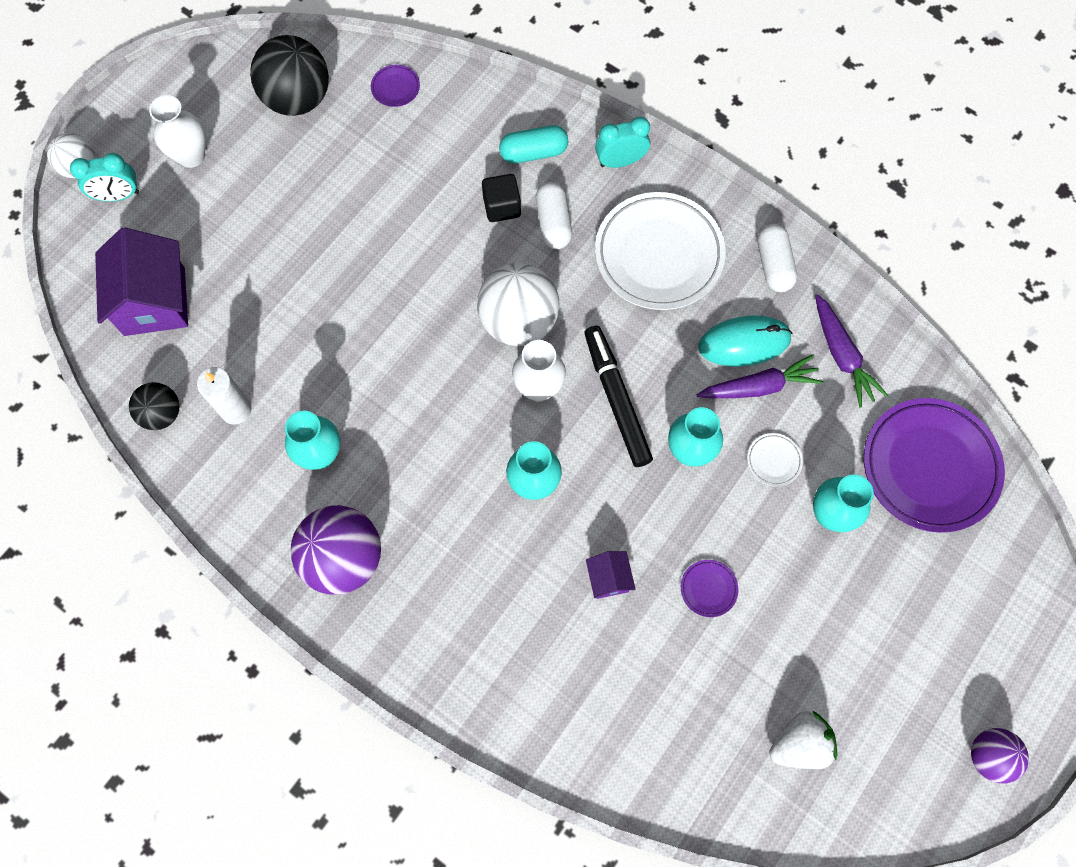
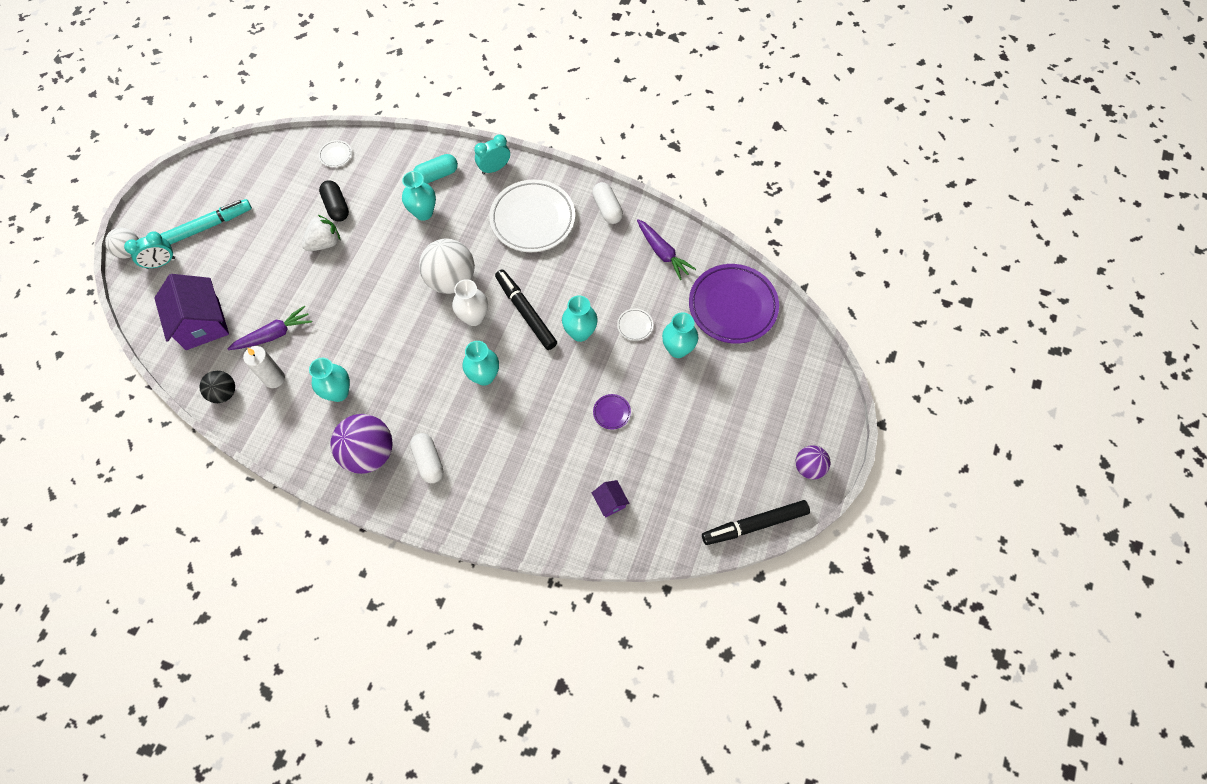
camera: 15 degrees left, 5 degrees down
white vase [149,95,206,168] -> turquoise marker [160,199,252,244]
black ball [250,35,329,116] -> none
purple plate [371,65,420,107] -> white plate [319,140,352,167]
black cube [482,174,521,222] -> turquoise vase [402,171,436,221]
white capsule [536,182,572,249] -> white capsule moved to [410,433,444,483]
purple house [586,551,636,599] -> purple house moved to [592,480,629,517]
purple carrot [697,354,823,398] -> purple carrot moved to [227,306,312,350]
turquoise mouse [699,316,792,367] -> none
white strawberry [769,711,837,769] -> white strawberry moved to [302,215,341,251]
none -> black capsule [319,180,349,222]
none -> black marker [702,500,810,545]

